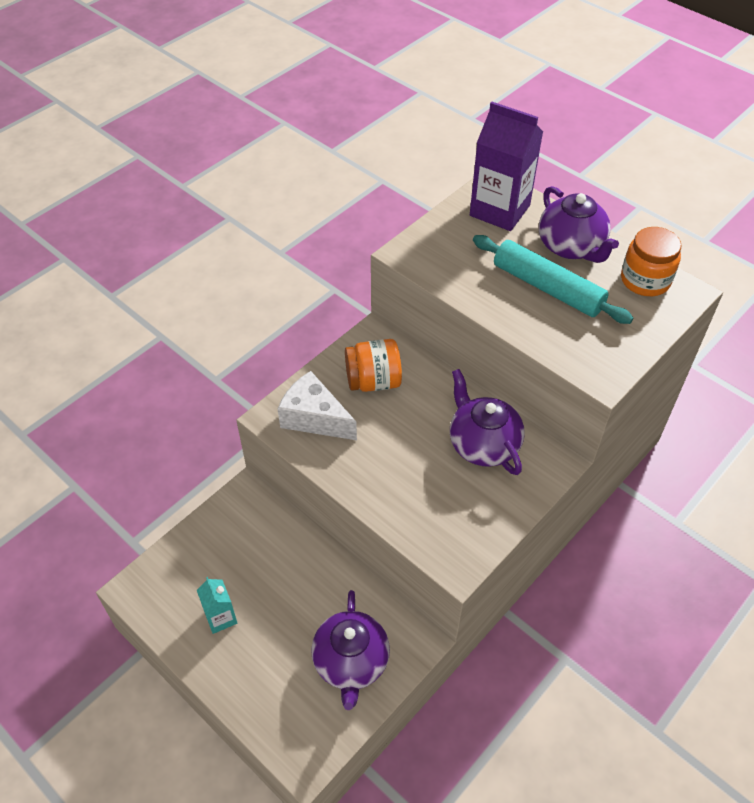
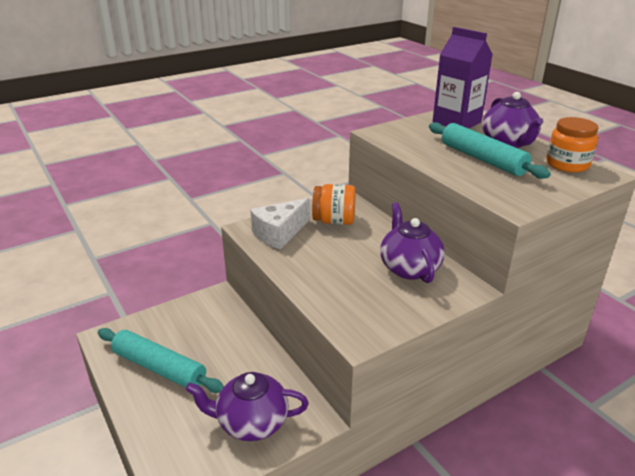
camera: 15 degrees right, 20 degrees down
turquoise carton [197,577,237,634] -> turquoise rolling pin [98,328,224,393]
white cheese [278,371,357,440] -> white cheese turned 90 degrees counterclockwise [250,198,310,249]
purple teapot [311,590,390,710] -> purple teapot turned 75 degrees clockwise [185,372,309,441]

